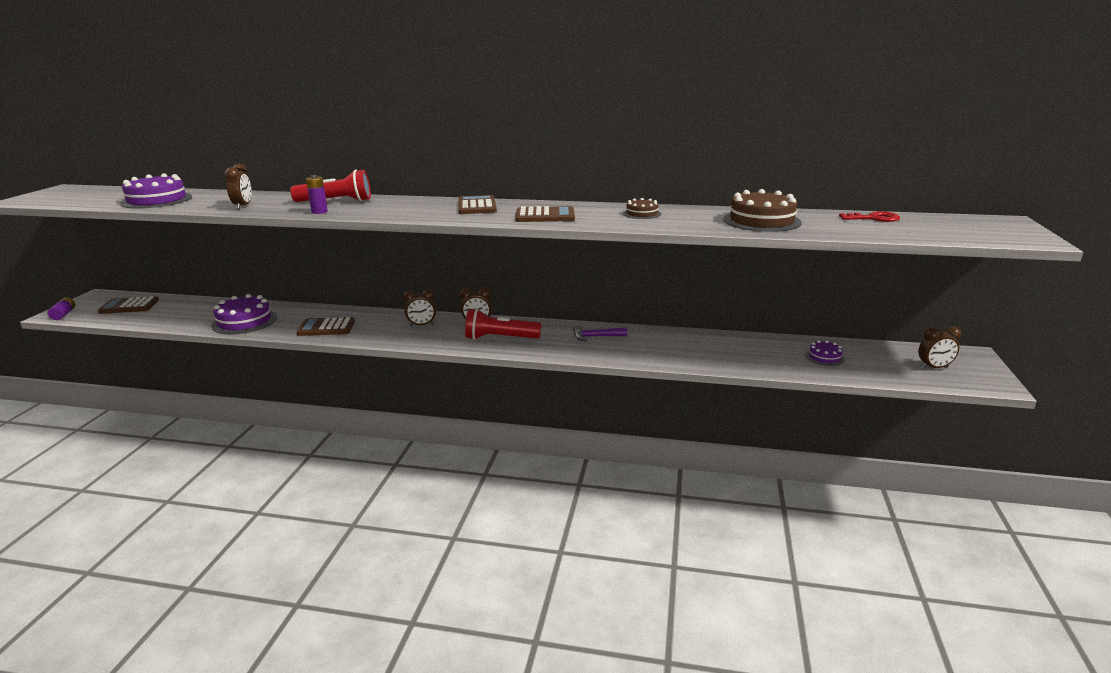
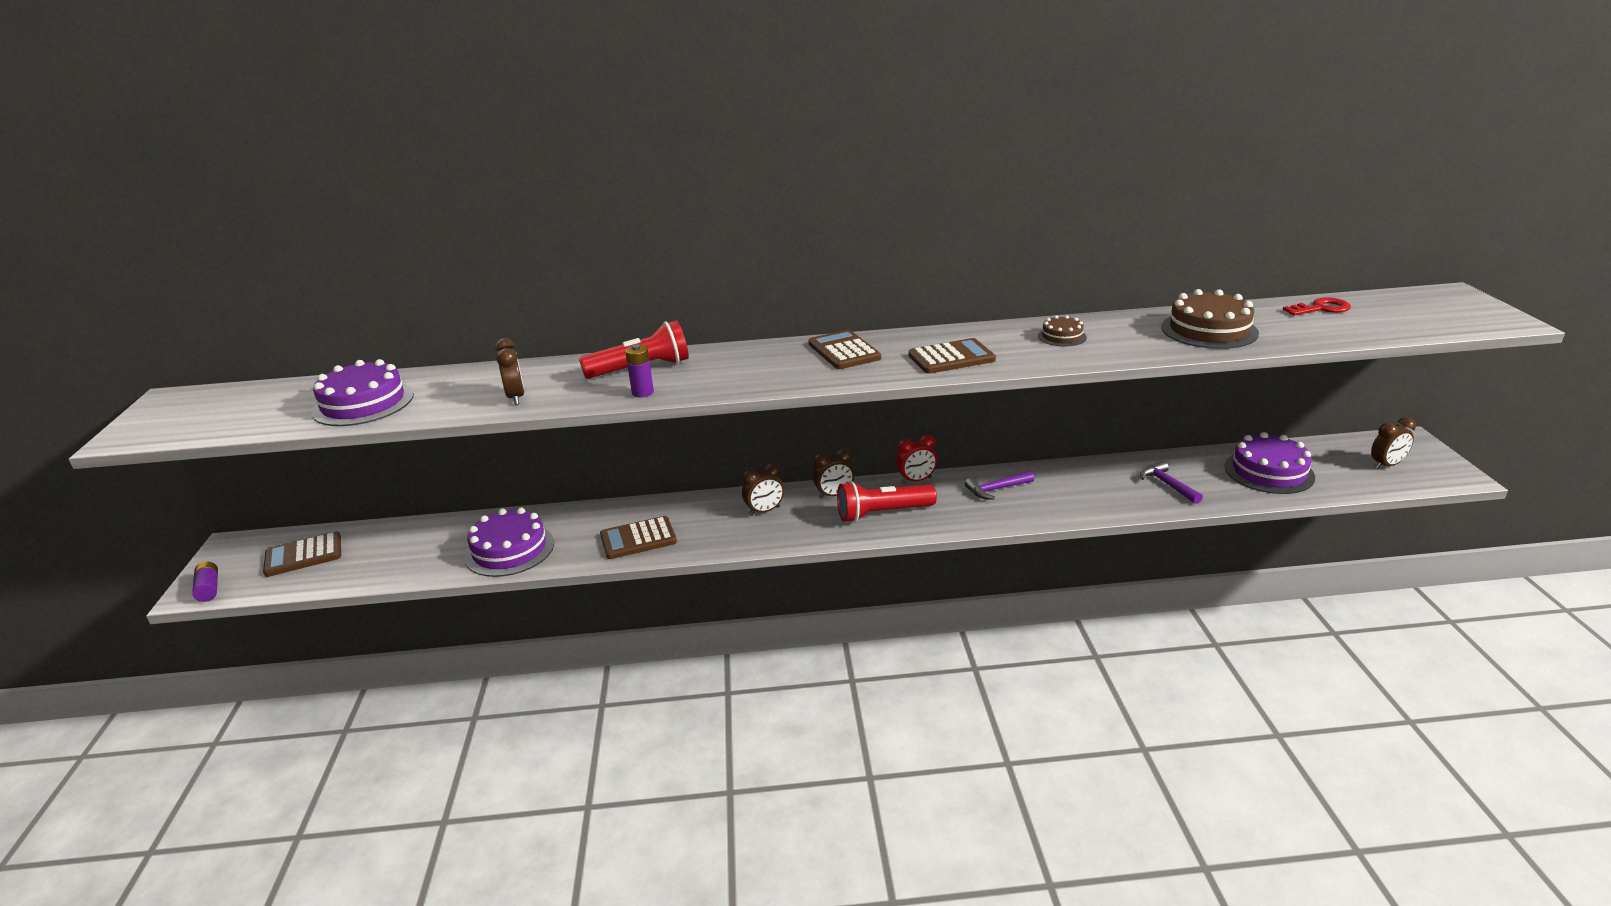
camera: 15 degrees left, 5 degrees up
purple cake [805,340,845,366] -> purple cake [1224,432,1315,494], size x1.91
none -> red clock [896,434,937,484]
none -> purple hammer [1140,461,1203,504]

